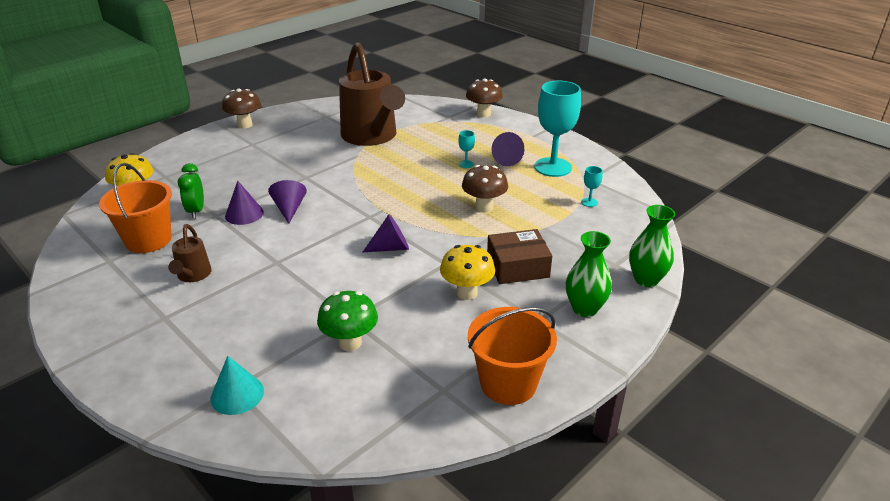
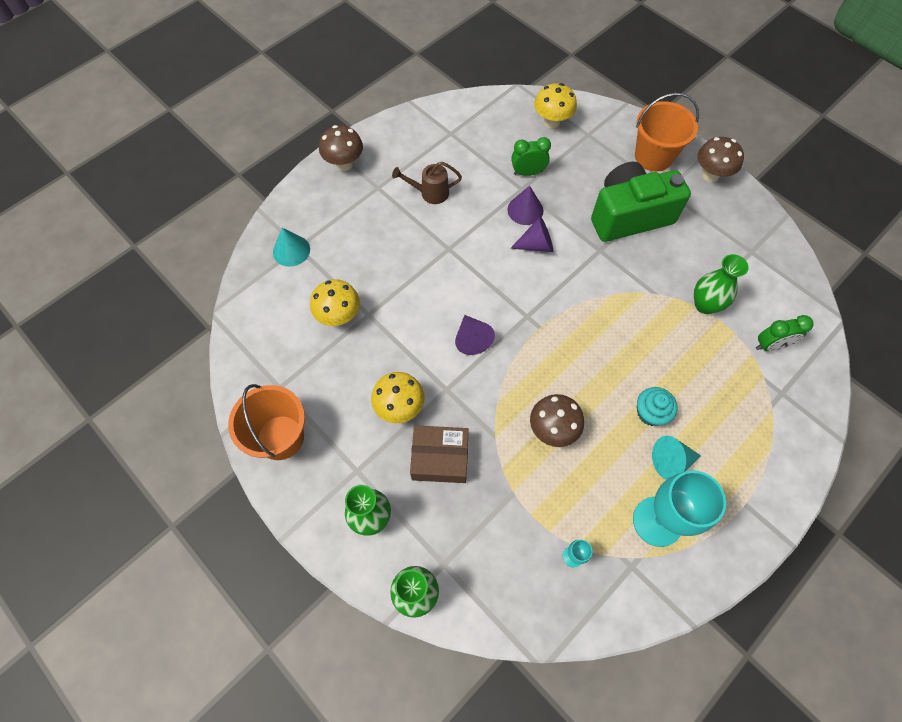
camera: 90 degrees right, 30 degrees up
orange bucket [99,163,172,253] -> orange bucket moved to [635,93,699,171]
green mushroom [317,291,378,351] -> yellow mushroom [310,279,360,326]
brown watering can [339,42,405,146] -> green vase [694,254,749,314]
turquoise goblet [458,130,475,168] -> turquoise cupcake [637,387,677,426]
brown mushroom [466,78,503,118] -> brown mushroom moved to [319,125,363,171]
brown box [487,229,552,284] -> brown box turned 75 degrees counterclockwise [410,425,469,483]
purple cone [491,132,524,166] -> turquoise cone [652,436,701,480]
none -> green camera [591,162,691,242]
none -> green clock [756,315,813,351]

